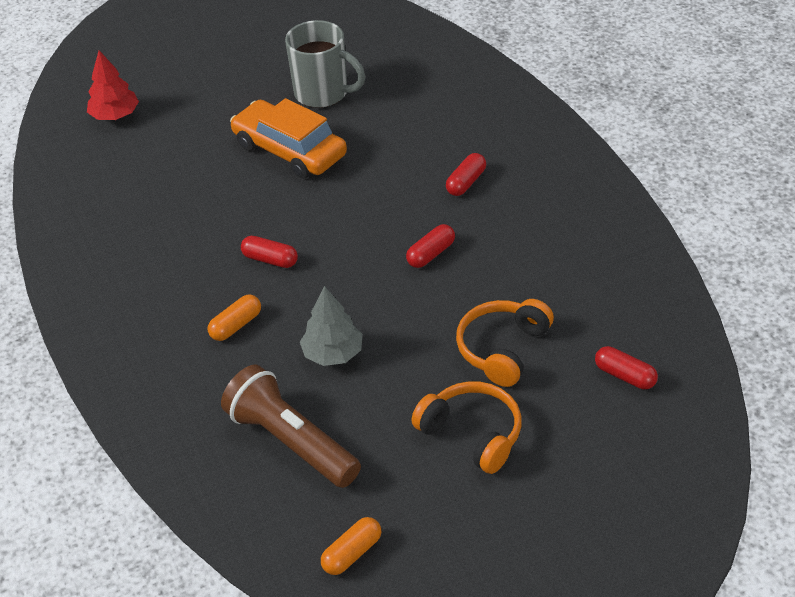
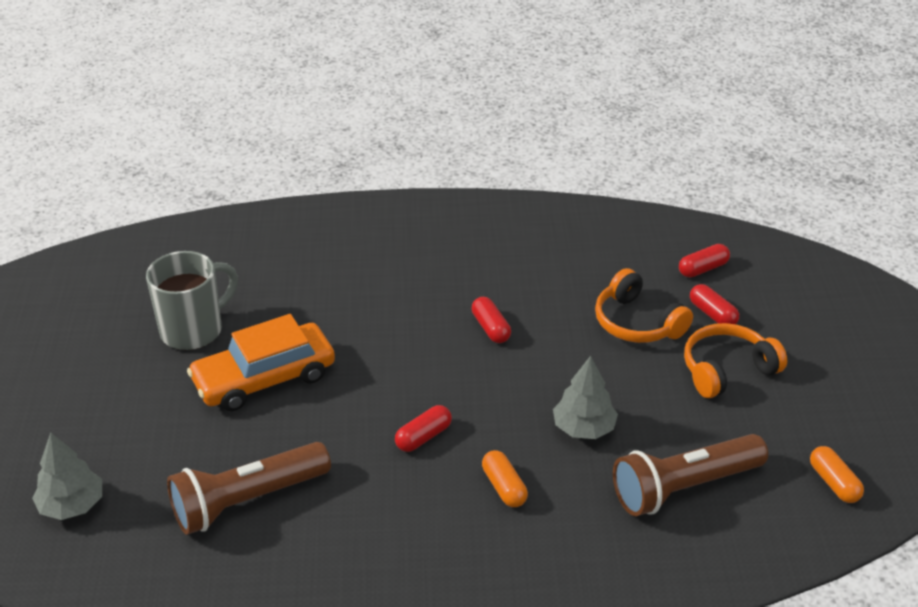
camera: 70 degrees left, 5 degrees down
red tree [87,50,139,120] -> grey tree [32,433,102,520]
red capsule [446,153,486,196] -> red capsule moved to [690,284,739,324]
none -> brown flashlight [167,442,331,535]

